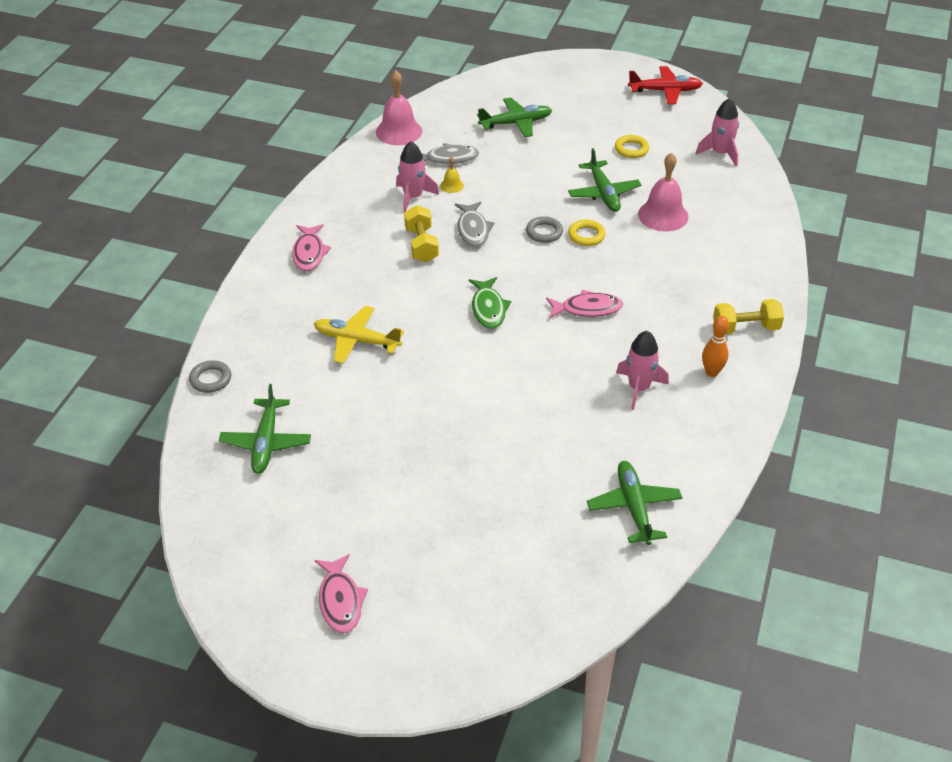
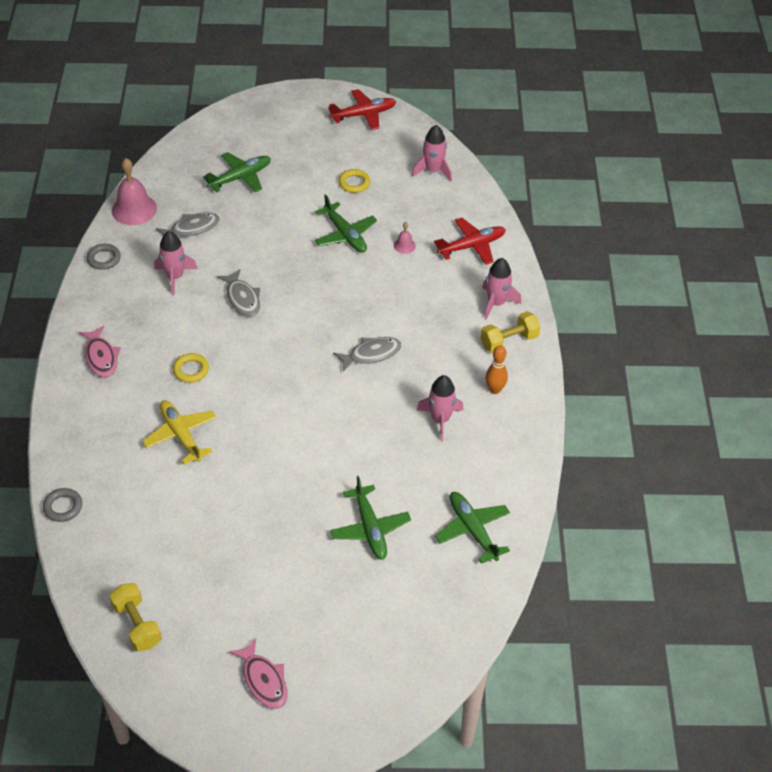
camera: 20 degrees left, 5 degrees up
green plane [219,384,311,474] -> green plane moved to [330,476,411,560]
yellow plane [314,306,404,364] -> yellow plane turned 60 degrees clockwise [142,400,217,465]
yellow dumbbell [404,205,439,262] -> yellow dumbbell moved to [109,583,162,651]
yellow bell [440,156,464,193] -> none
green fish [469,277,511,329] -> none
grey ring [526,216,563,243] -> grey ring moved to [87,244,121,270]
pink fish [546,290,623,319] -> grey fish [333,337,402,372]
yellow ring [568,220,606,246] -> yellow ring moved to [173,353,209,383]
pink bell [638,153,688,231] -> pink bell [394,222,416,254], size x0.48
none -> red plane [434,218,506,265]
none -> pink rocket [482,258,521,320]

